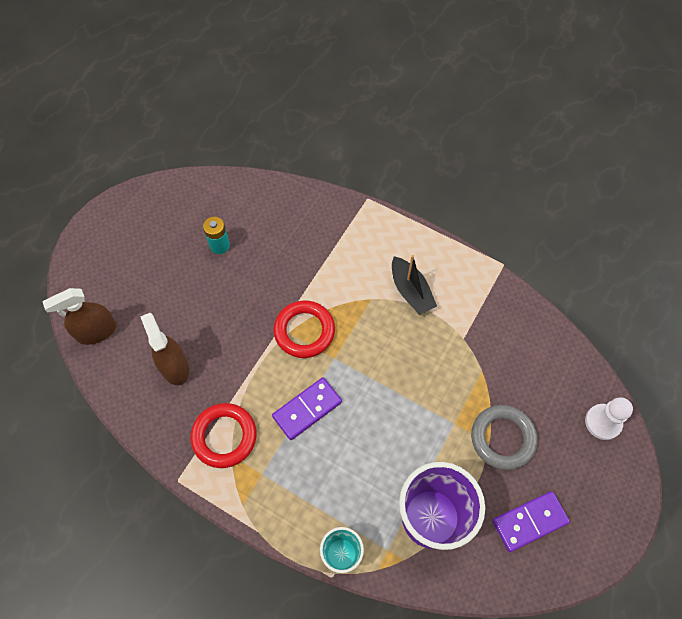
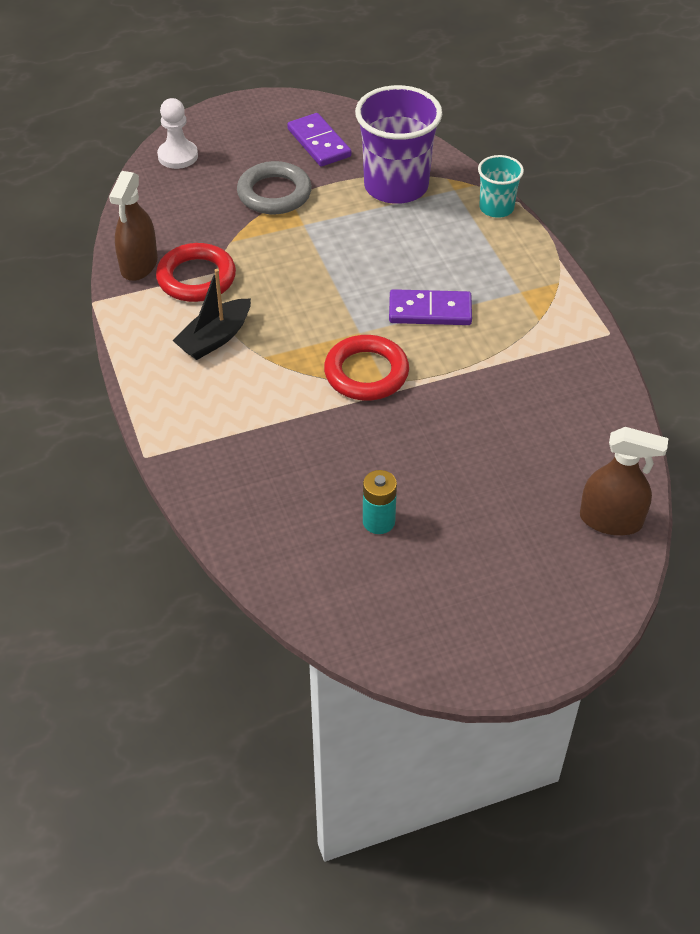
camera: 140 degrees left, 15 degrees down
brown spray bottle [141,313,189,385] -> brown spray bottle moved to [109,171,158,281]
red ring [191,403,257,468] -> red ring moved to [156,243,236,302]
black boat [392,255,437,315] -> black boat turned 150 degrees counterclockwise [172,269,251,360]
purple domino [492,491,570,552] -> purple domino turned 45 degrees clockwise [287,113,351,167]

